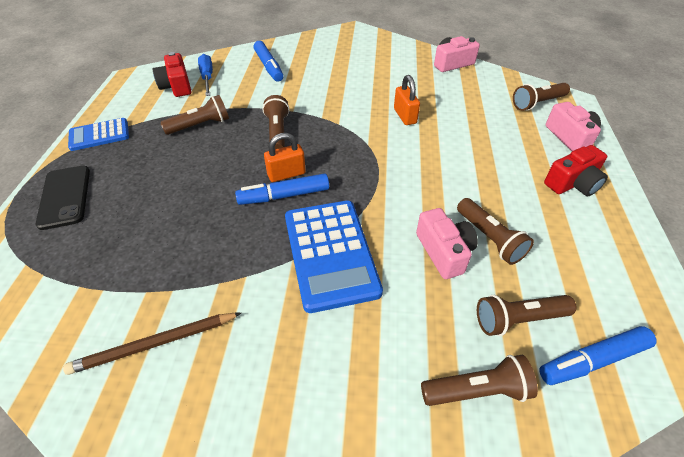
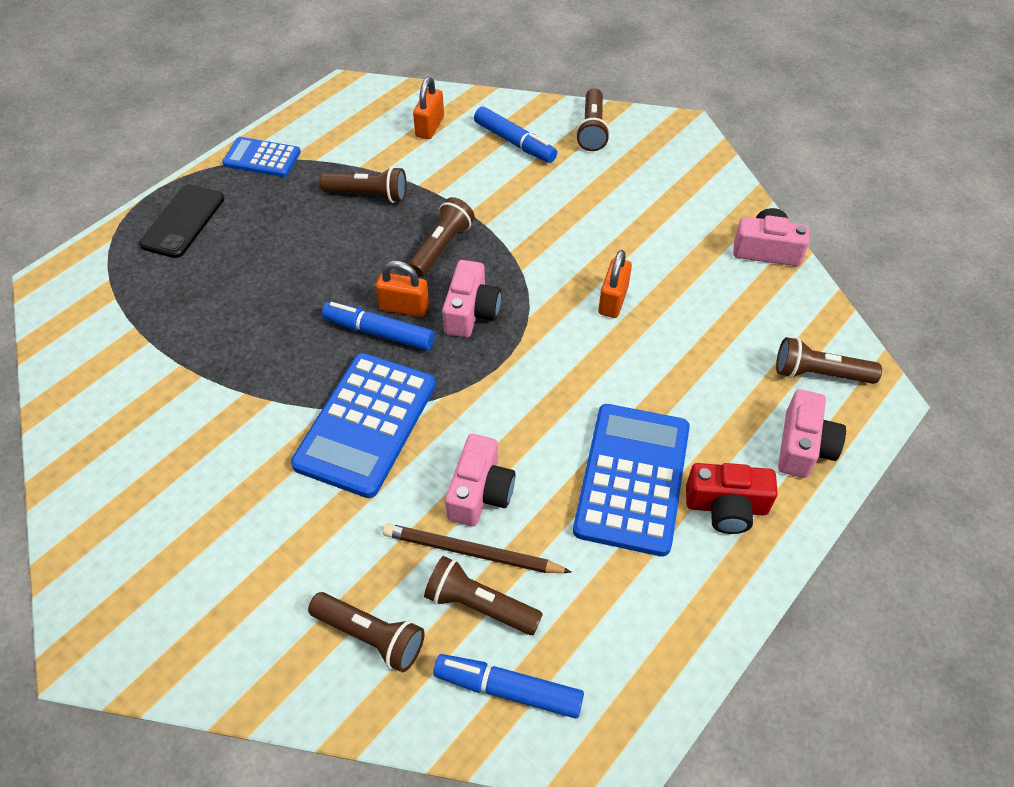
camera: 35 degrees right, 5 degrees up
brown pencil [63,313,241,375] -> brown pencil moved to [383,523,571,573]
red camera [153,52,192,97] -> none
blue screwdriver [198,54,213,96] -> orange padlock [413,77,444,139]
blue marker [253,41,283,82] -> blue marker turned 60 degrees counterclockwise [474,106,557,163]
brown flashlight [457,198,534,265] -> brown flashlight moved to [576,88,610,151]
none -> pink camera [442,260,501,337]
none -> blue calculator [573,404,690,557]

